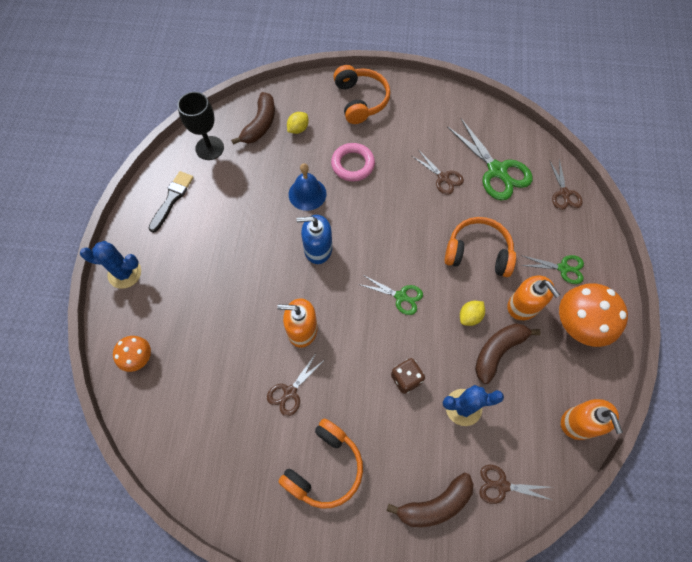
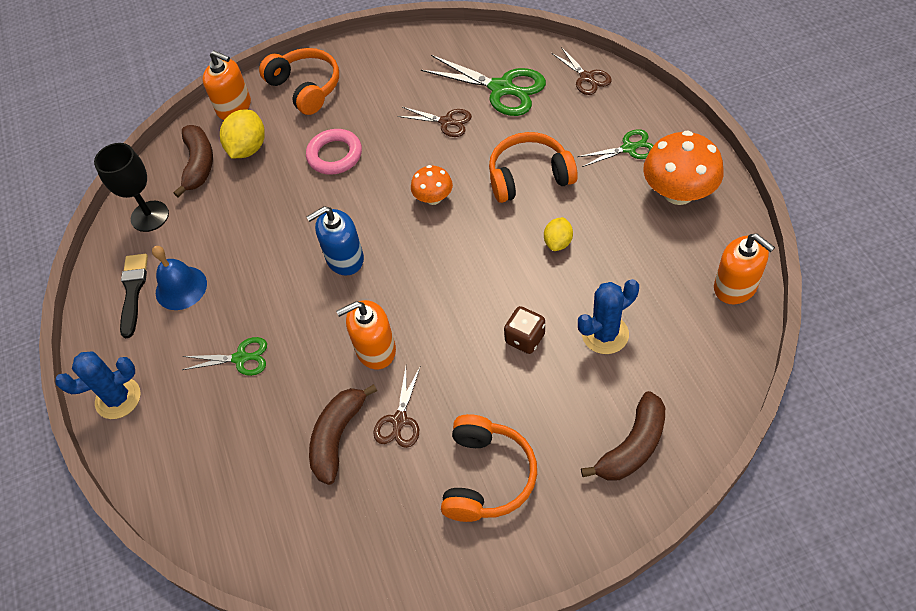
camera: 20 degrees left, 10 degrees down
orange mushroom [113,336,151,372] -> orange mushroom moved to [411,165,453,205]
yellow lemon [287,112,308,134] -> yellow lemon [220,110,265,158], size x1.65
blue bell [289,163,327,211] -> blue bell moved to [152,246,207,310]
green scissors [359,275,423,315] -> green scissors moved to [182,337,267,376]
brown banana [475,323,541,384] -> brown banana moved to [309,384,377,485]
brown scissors [479,465,552,504] -> none
orange soap dispenser [507,275,560,320] -> orange soap dispenser moved to [203,50,251,120]

